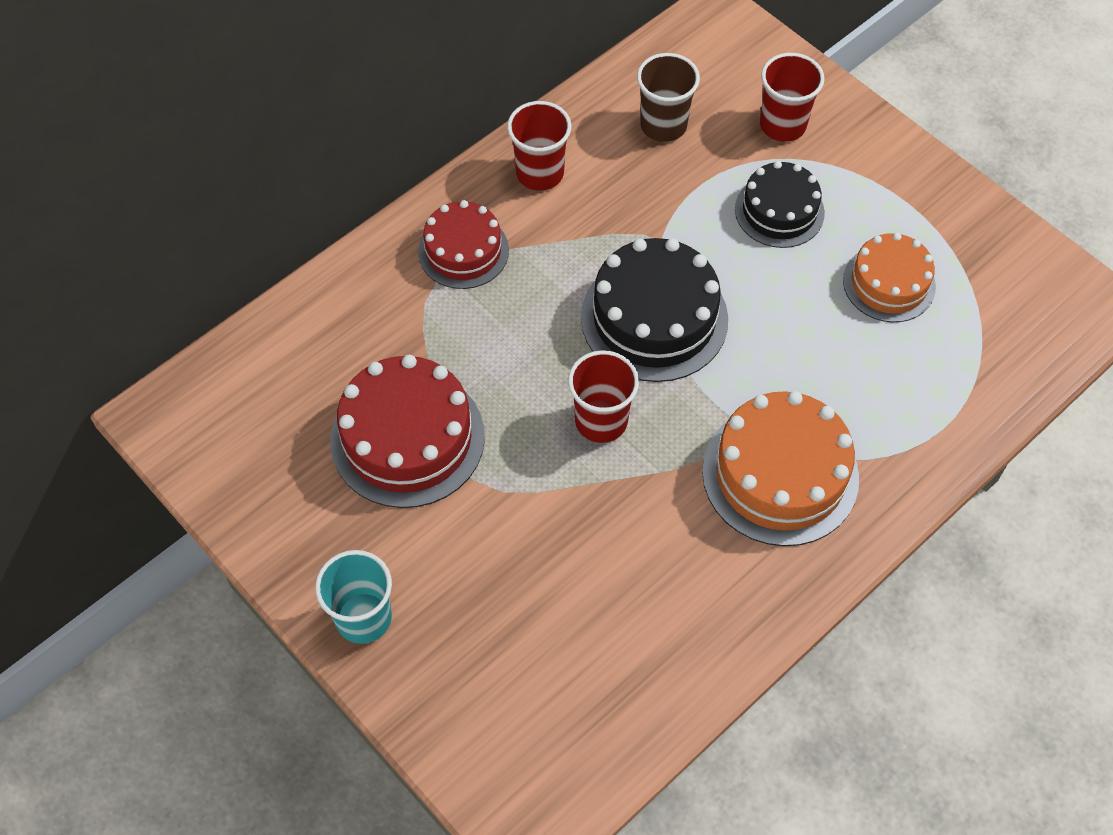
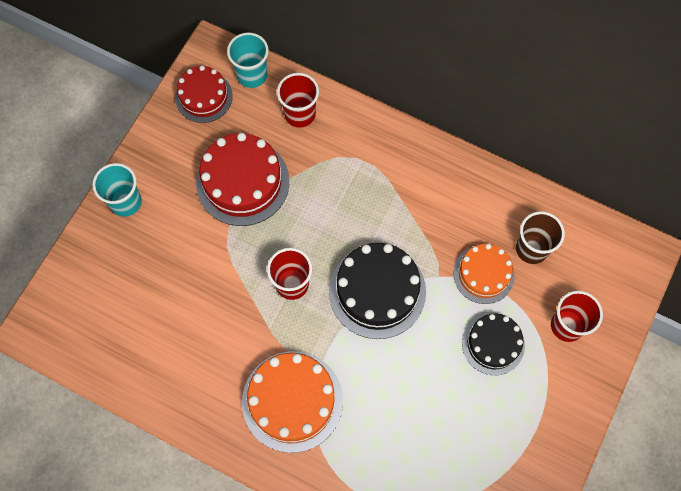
camera: 70 degrees right, 10 degrees up
red cake [418,200,509,289] -> red cake moved to [175,66,233,123]
red cup [507,101,571,191] -> red cup moved to [277,73,319,128]
orange cake [843,232,936,322] -> orange cake moved to [453,244,515,304]
none -> turquoise cup [227,32,269,88]

